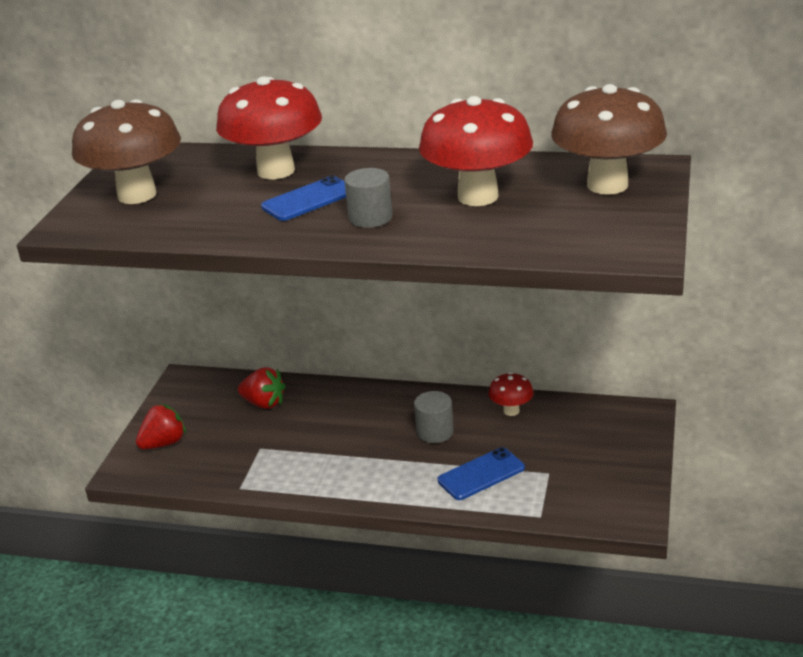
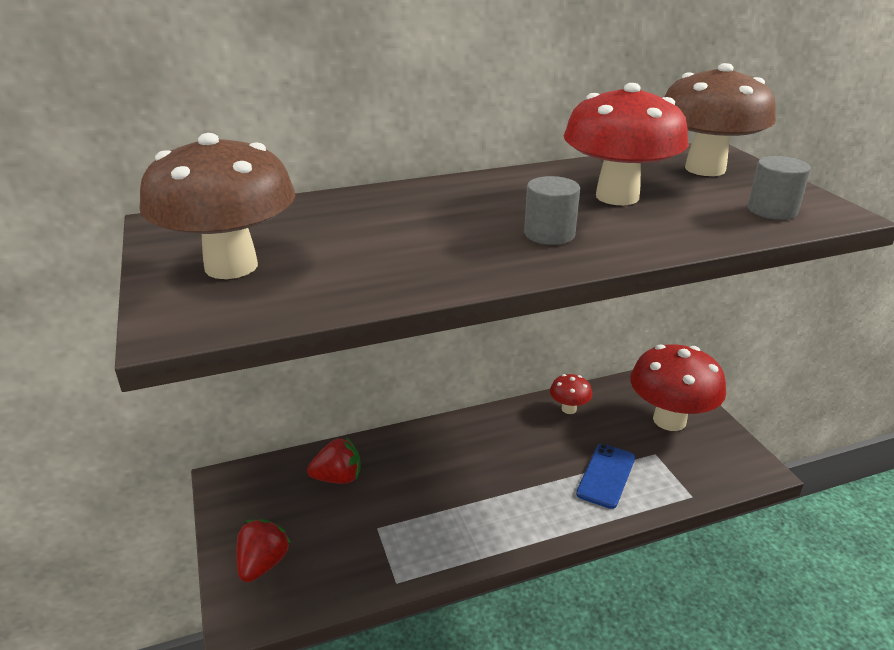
camera: 35 degrees left, 0 degrees up
red mushroom [216,76,322,179] -> red mushroom moved to [630,344,726,431]
blue phone [261,176,346,221] -> none
grey cylinder [414,391,454,443] -> grey cylinder moved to [748,156,811,220]

